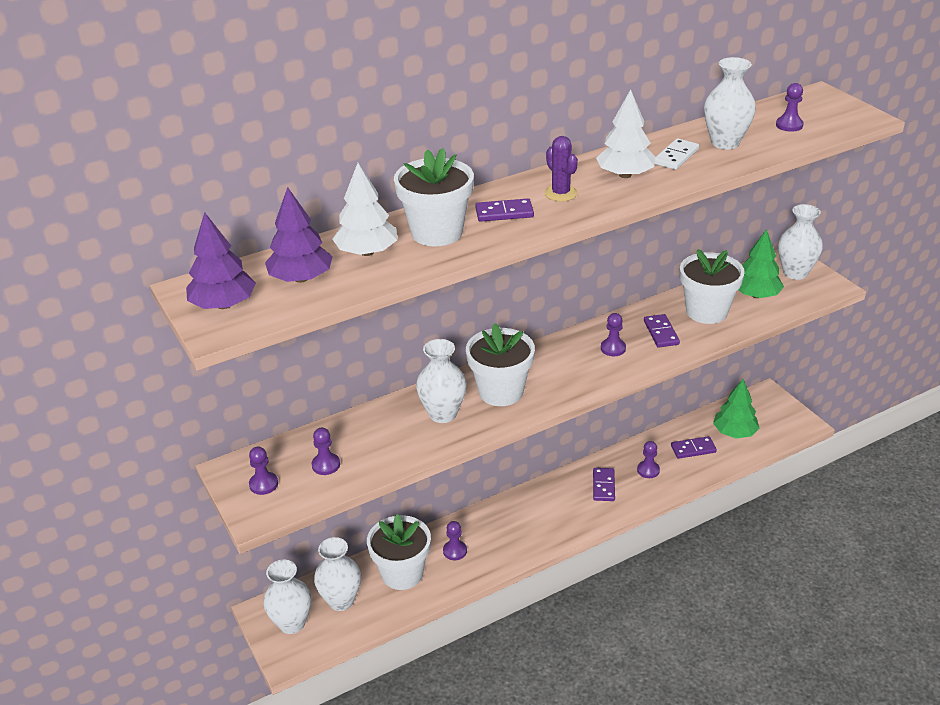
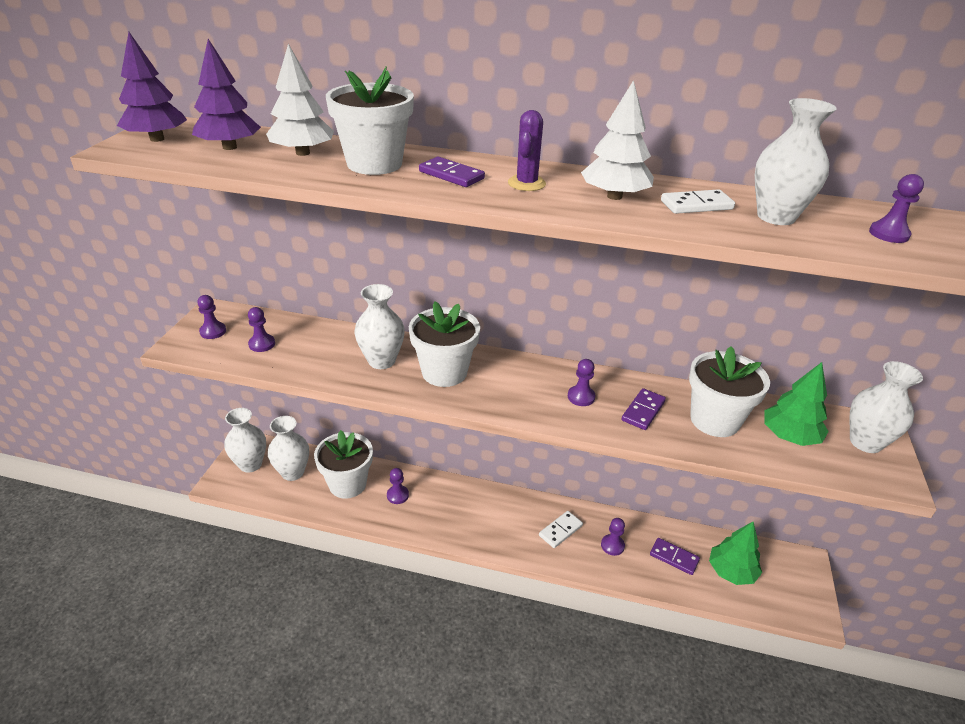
camera: 40 degrees right, 0 degrees up
purple domino [593,468,615,501] -> white domino [539,511,583,548]

